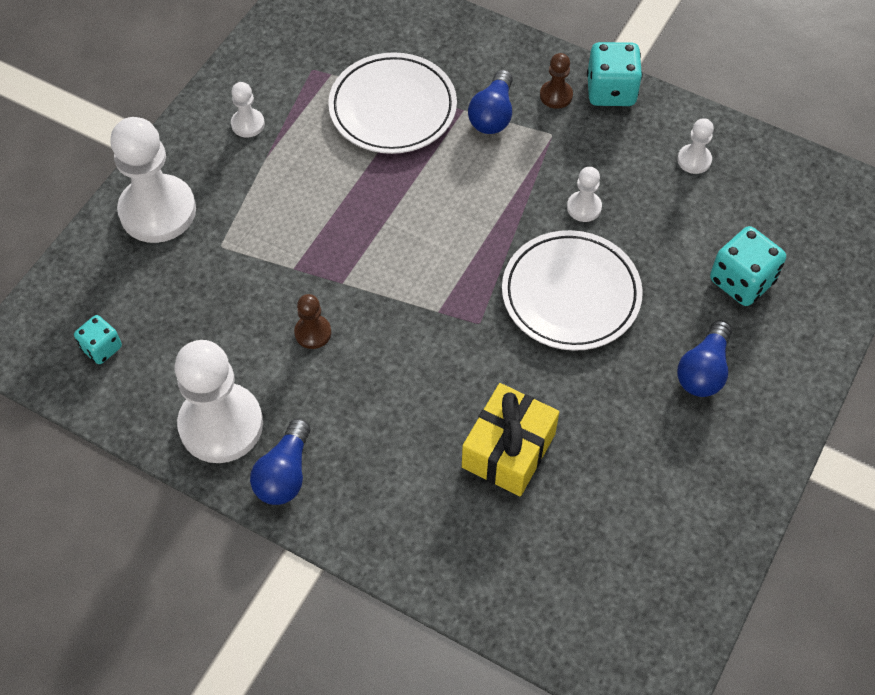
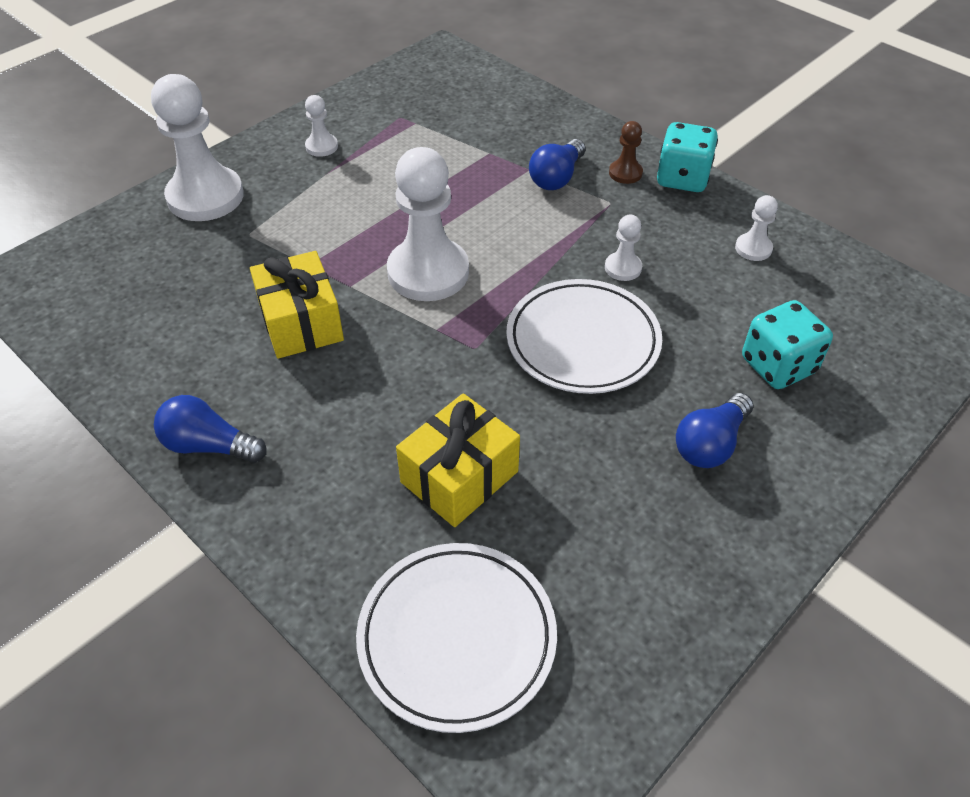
camera: 15 degrees right, 10 degrees down
turquoise dice [74,315,122,364] -> none
white pawn [174,340,263,463] -> white pawn moved to [387,147,469,301]
blue light bulb [250,418,311,505] -> blue light bulb turned 75 degrees clockwise [154,395,267,463]
brown pawn [294,294,331,349] -> yellow gift [250,251,344,359]
white plate [328,52,457,154] -> white plate moved to [356,543,557,733]

